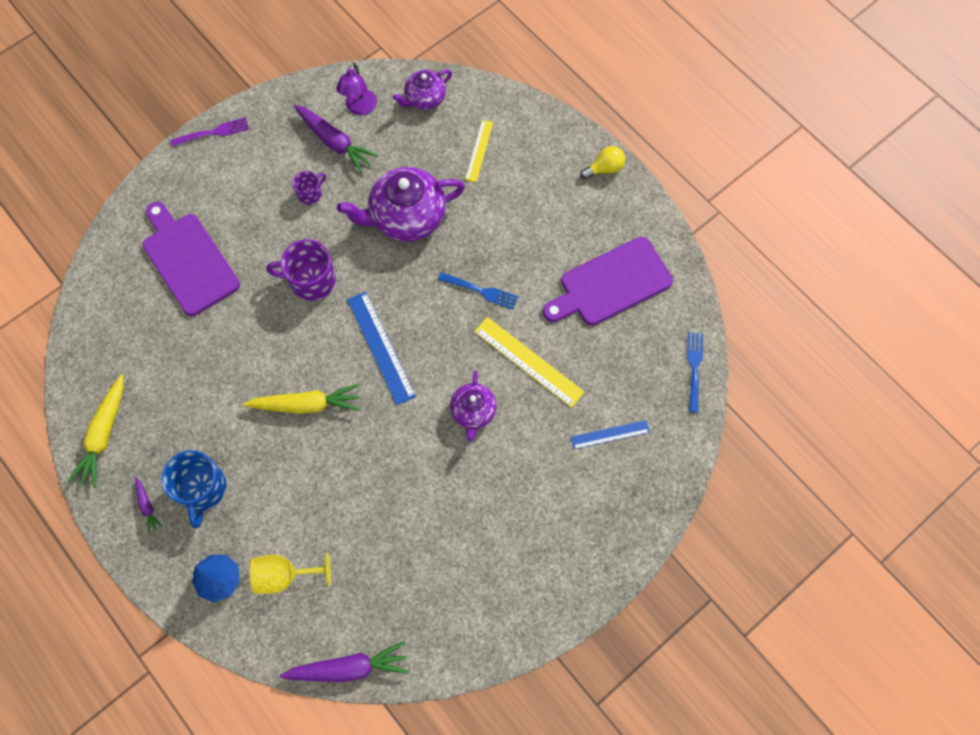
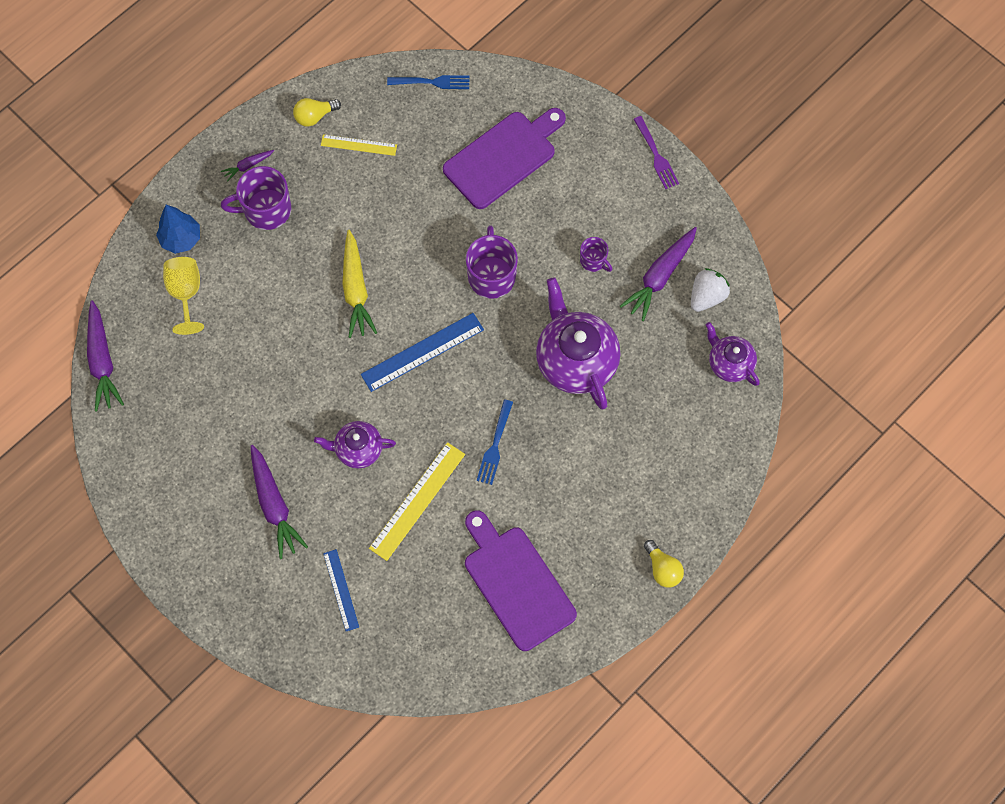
camera: 85 degrees right, 0 degrees up
yellow carrot [68,374,124,488] -> yellow light bulb [293,98,341,127]
blue mug [161,450,227,529] -> purple mug [221,166,291,230]
purple lamp [336,62,377,115] -> white strawberry [691,268,730,312]
yellow ruler [465,120,493,182] -> yellow ruler moved to [321,135,397,156]
blue fork [687,332,703,413] -> blue fork moved to [387,75,470,89]
none -> purple carrot [251,445,308,559]

